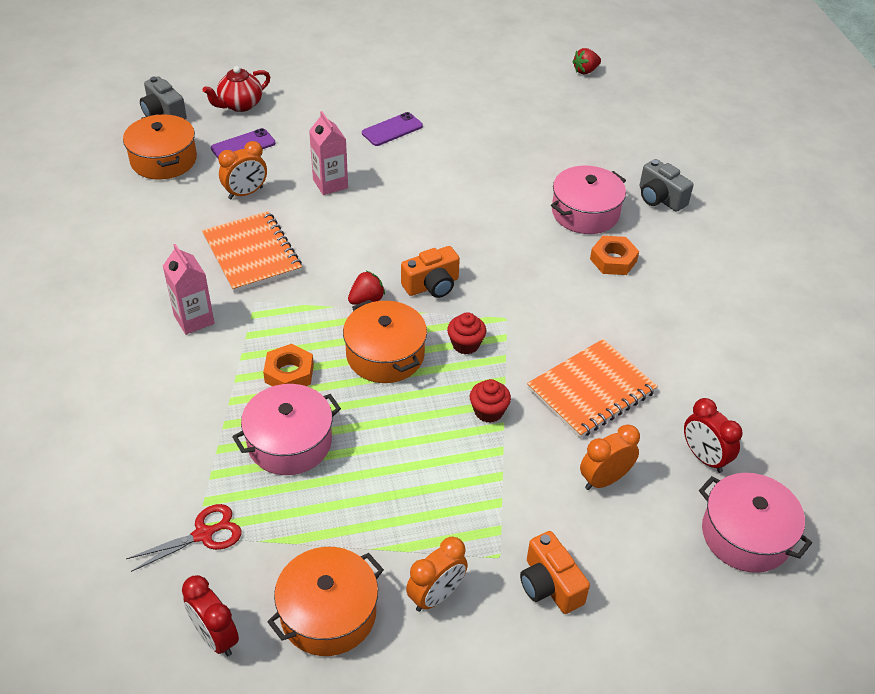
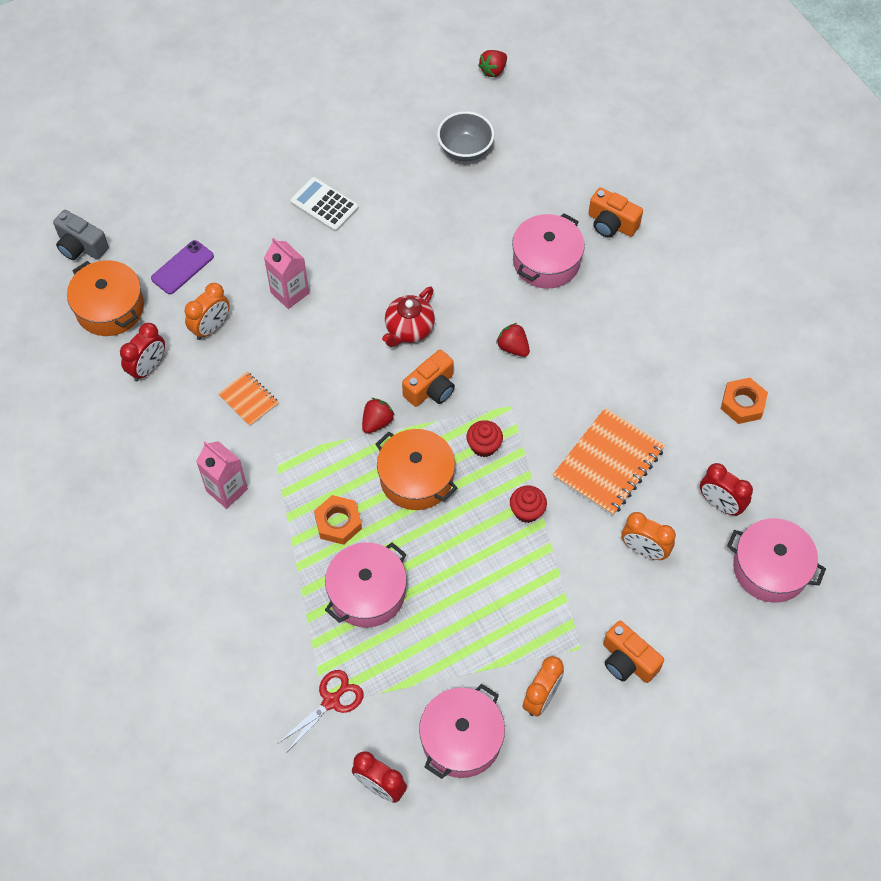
camera: 15 degrees left, 15 degrees up
orange notebook [202,211,302,293] -> orange notebook [218,372,279,426], size x0.54
red teapot [203,66,270,112] -> red teapot moved to [382,286,435,347]
orange pot [267,547,384,656] -> pink pot [419,684,505,779]
purple phone [362,112,423,146] -> white calculator [290,177,359,231]
orange clock [580,424,640,490] -> orange clock turned 105 degrees counterclockwise [621,512,676,560]
orange nut [590,236,639,275] -> orange nut moved to [721,378,768,424]
grey camera [639,159,694,212] -> orange camera [588,187,643,237]
none -> red clock [120,323,165,381]
none -> grey bowl [437,111,494,162]
none -> red strawberry [496,323,530,357]

